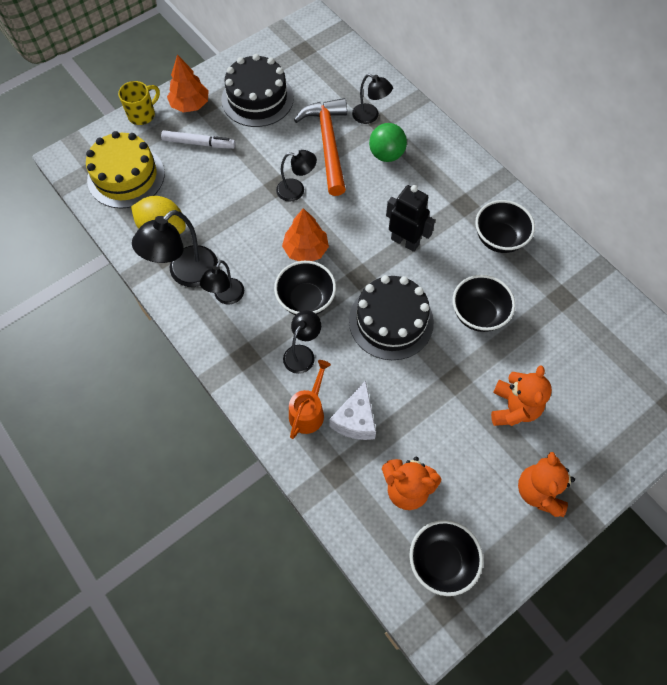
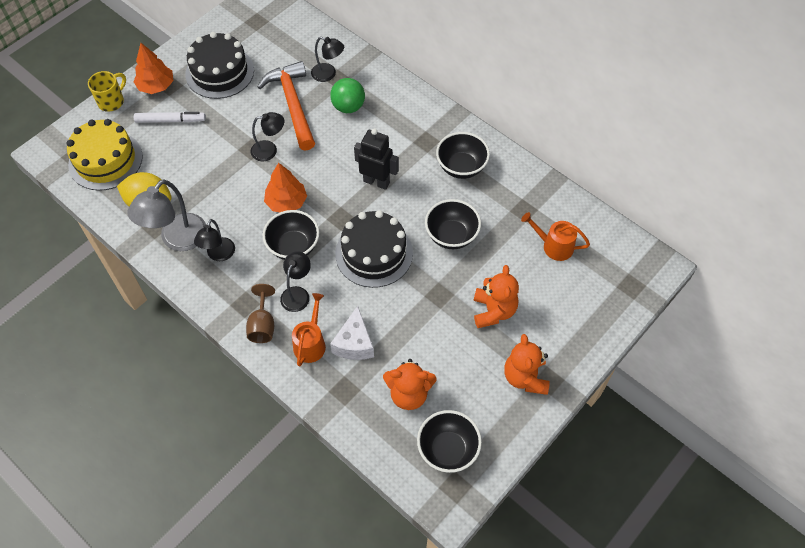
camera: 10 degrees left, 5 degrees down
black lamp [132,210,218,287] -> grey lamp [127,179,206,251]
none -> brown goblet [246,284,275,343]
none -> orange watering can [521,212,590,261]

